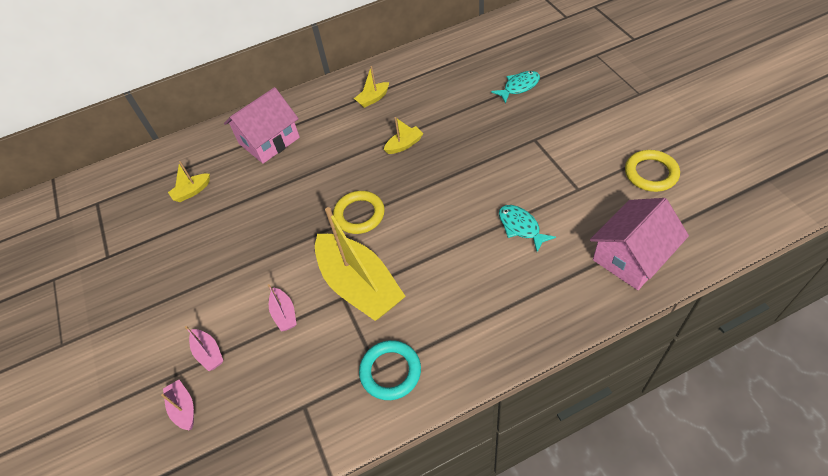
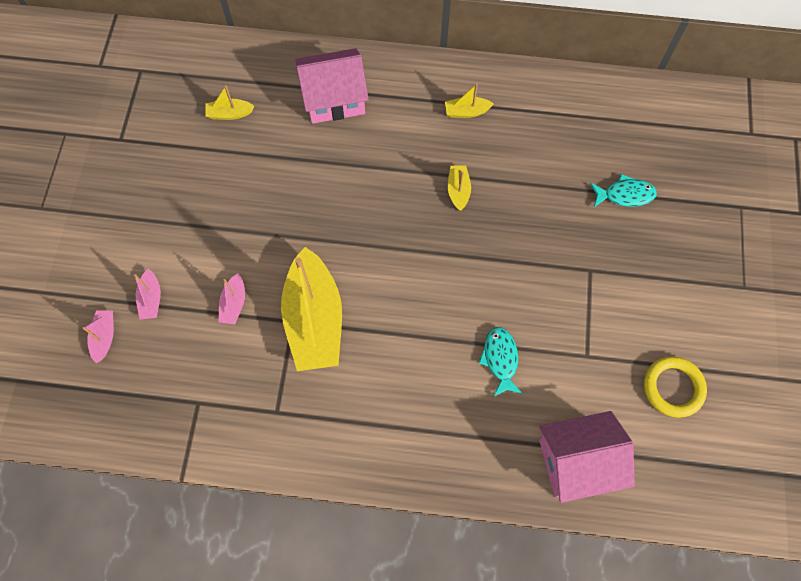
camera: 25 degrees right, 15 degrees up
yellow ring [333,191,385,234] -> none
turquoise ring [359,340,421,400] -> none
yellow boat [384,117,423,154] -> yellow boat turned 90 degrees counterclockwise [448,165,471,211]

